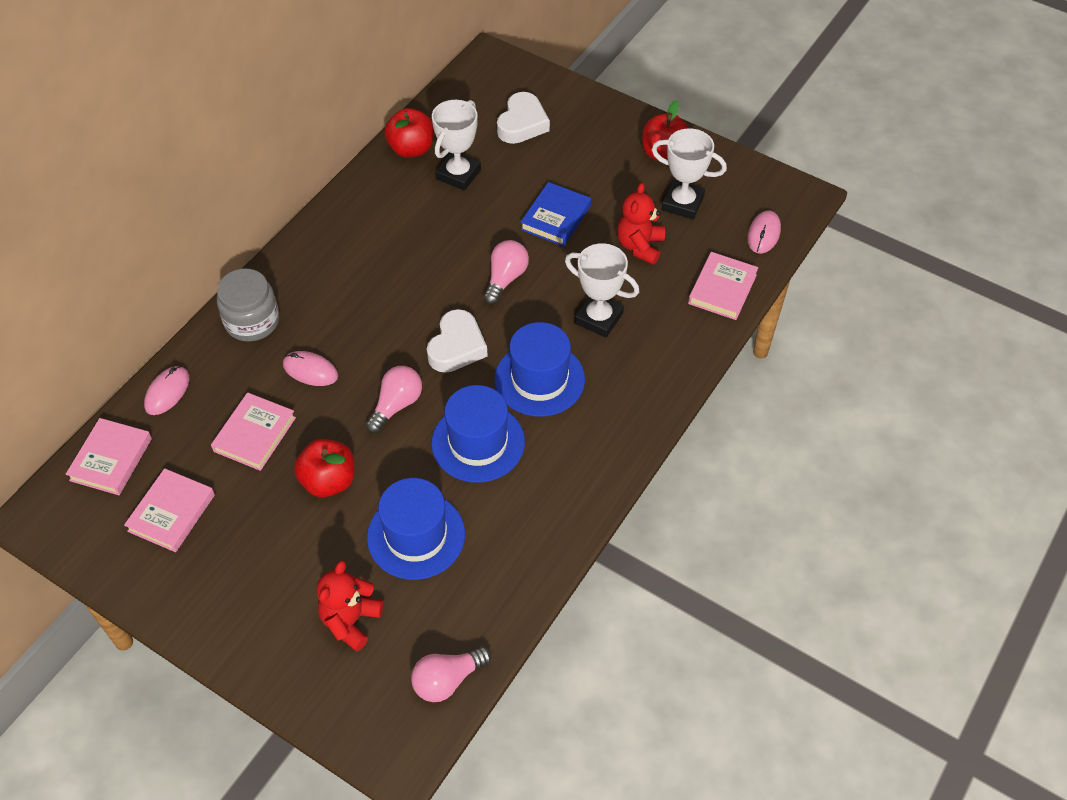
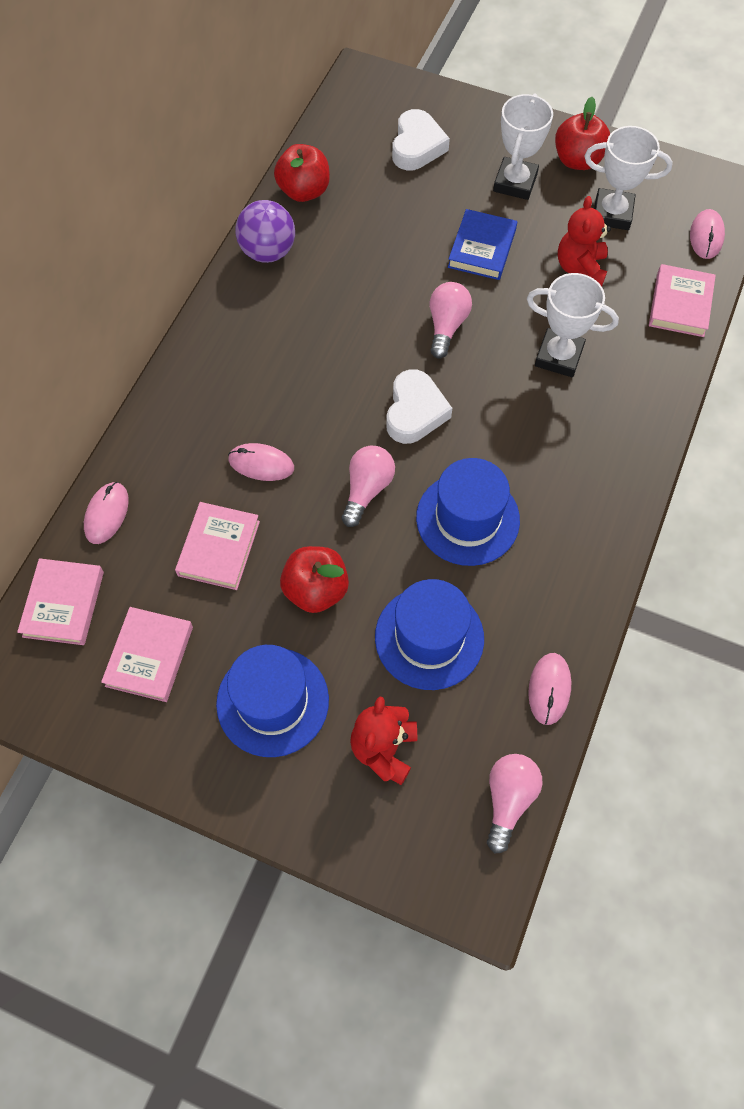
camera: 10 degrees left, 10 degrees up
grey jar [217,269,279,342] -> none
pink light bulb [411,647,492,702] -> pink light bulb turned 150 degrees clockwise [487,754,542,853]
white trophy [432,100,481,191] -> white trophy moved to [493,93,553,200]
blue hat [495,322,585,417] -> blue hat moved to [216,645,329,757]
none -> purple ball [235,200,295,263]
none -> pink mouse [528,653,571,725]

